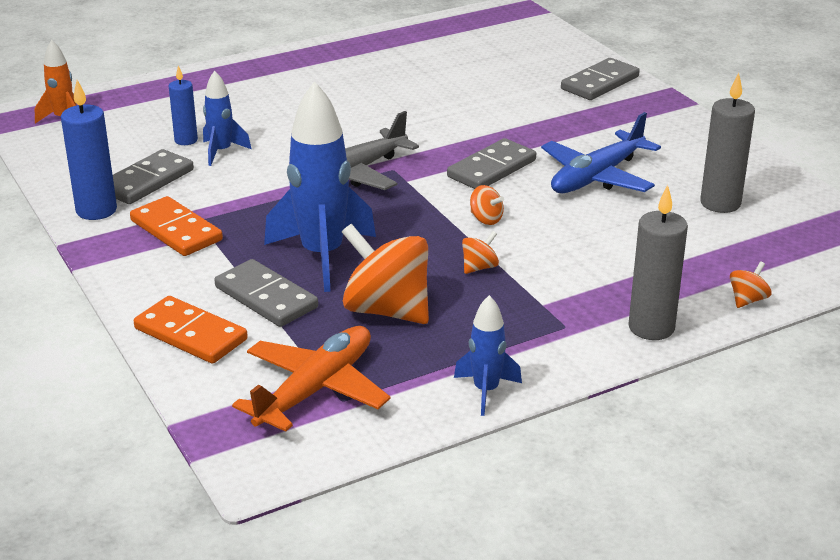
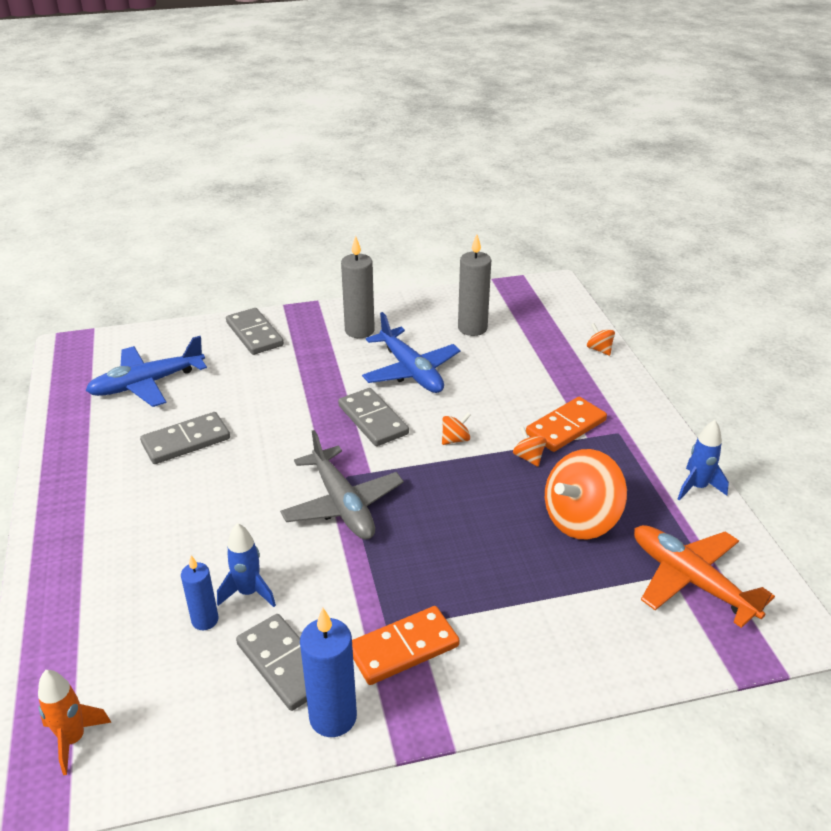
camera: 75 degrees left, 5 degrees up
orange domino [134,296,248,364] -> orange domino moved to [526,397,607,452]
grey domino [214,259,318,327] -> grey domino moved to [140,412,230,464]
blue rocket [264,81,376,292] -> none
grey candle [628,185,688,340] -> grey candle moved to [341,236,375,338]
none -> blue plane [86,336,207,407]

